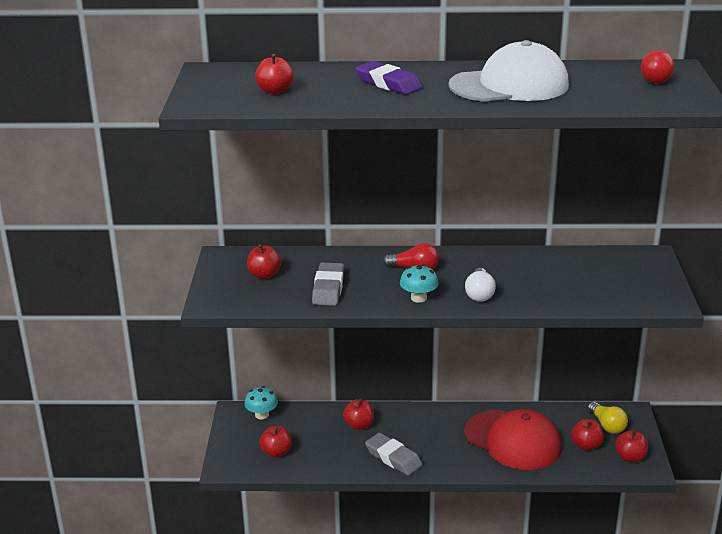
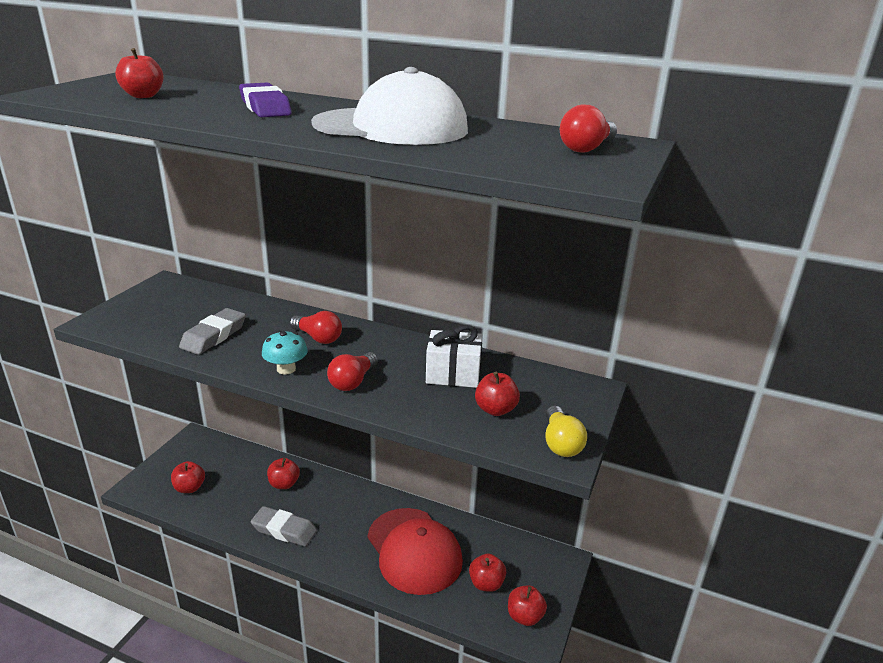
camera: 20 degrees right, 0 degrees up
turquoise mushroom [244,386,278,420] -> none
red apple [247,244,281,279] -> red apple moved to [475,372,520,416]
grey eraser [365,433,423,476] -> grey eraser turned 45 degrees counterclockwise [251,506,317,547]
white light bulb [465,268,496,302] -> red light bulb [327,352,378,391]
yellow light bulb [588,402,628,434] -> yellow light bulb moved to [545,406,587,457]
none -> white gift [426,325,482,388]

